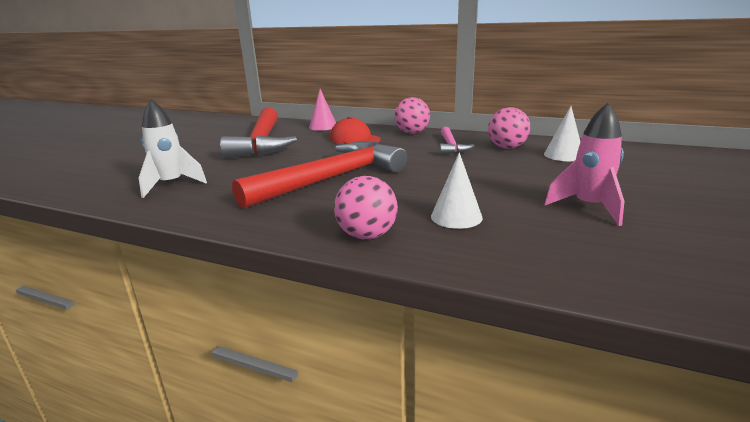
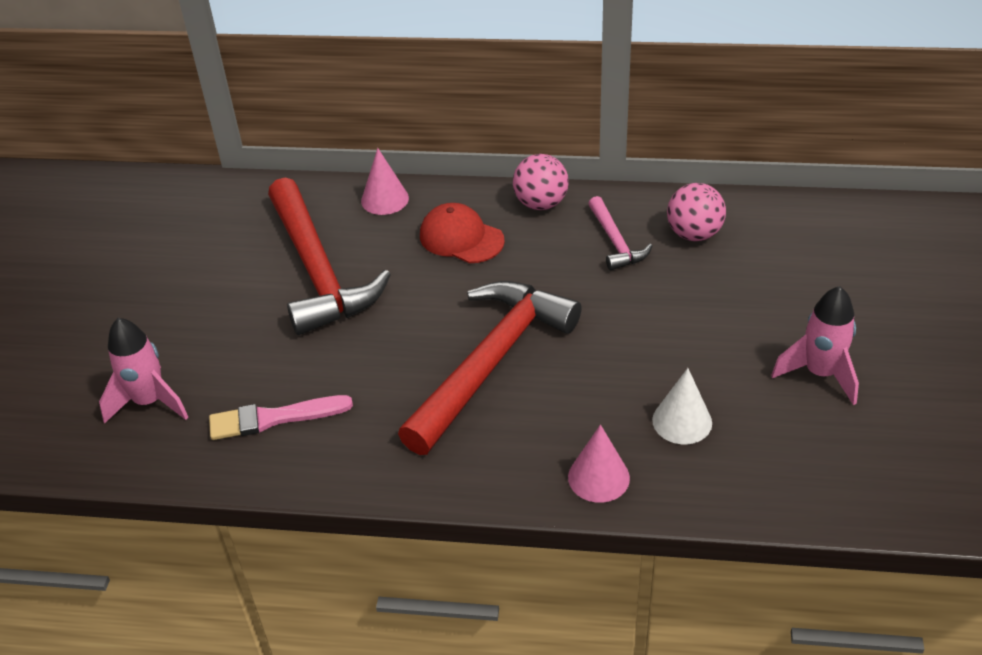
camera: 15 degrees left, 20 degrees up
white rocket [139,99,207,198] -> pink brush [209,395,353,440]
pink ball [334,176,398,239] -> pink cone [568,424,630,503]
white cone [544,106,580,161] -> none
none -> pink rocket [99,318,188,424]

